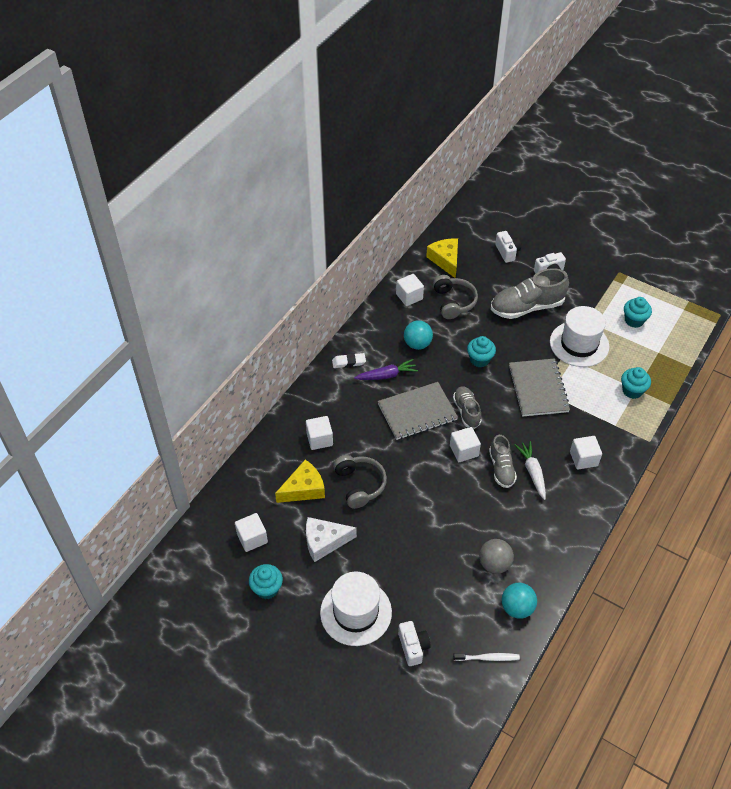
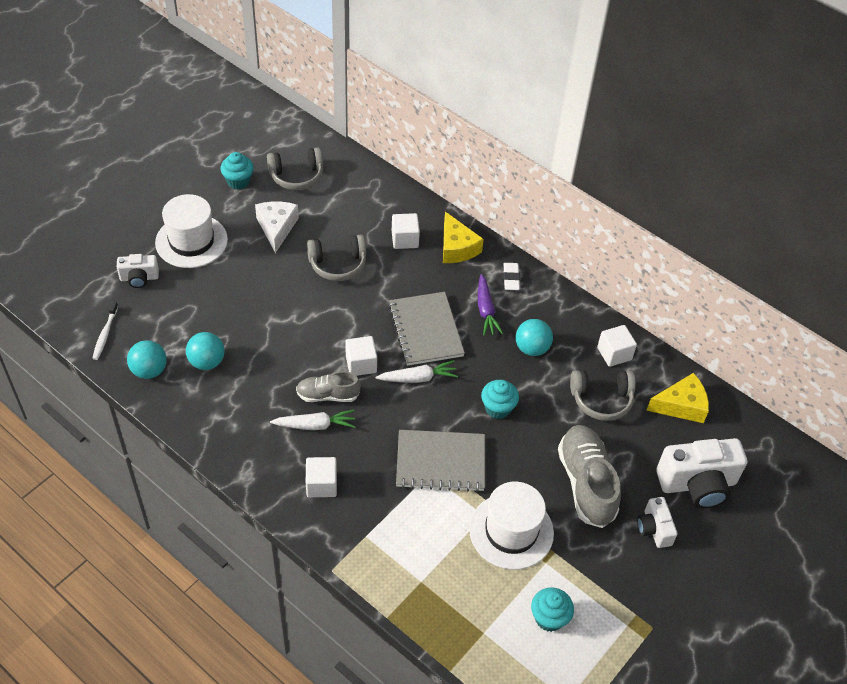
camera: 95 degrees right, 0 degrees up
white cube [235,513,268,552] -> grey headphones [267,147,323,190]
yellow cheese [275,460,325,503] -> yellow cheese moved to [443,212,484,263]
grey shoe [453,386,482,429] -> white carrot [376,360,458,383]
grey ball [479,539,514,574] -> turquoise ball [186,332,225,370]
white camera [495,231,521,263] -> white camera [656,438,747,508], size x1.84
turquoise cupcake [621,367,651,399] -> none

